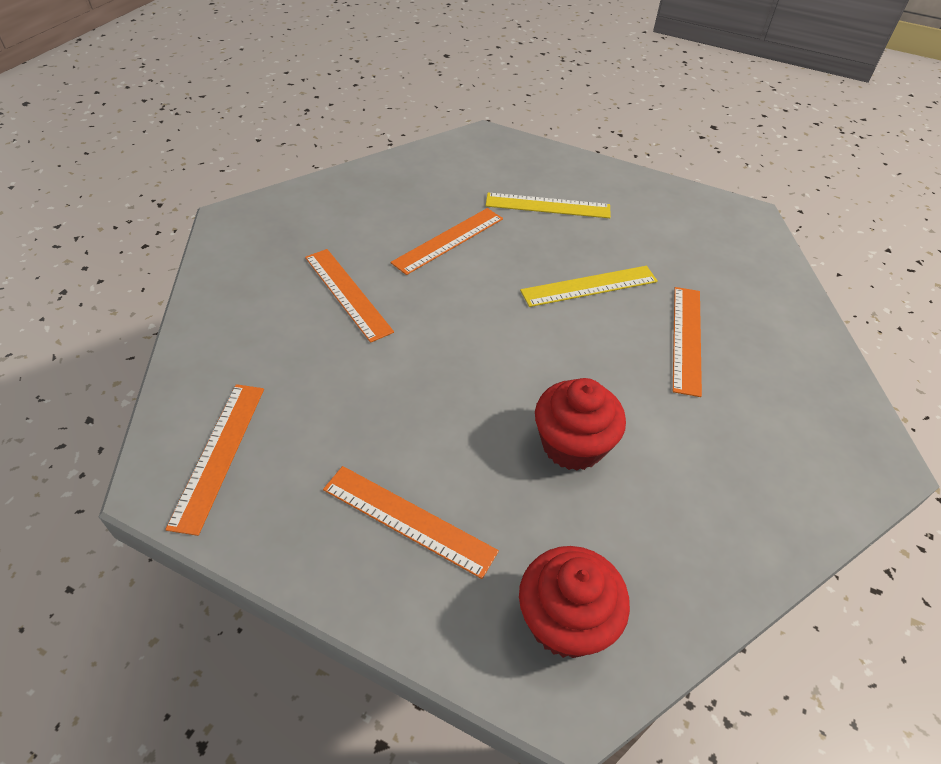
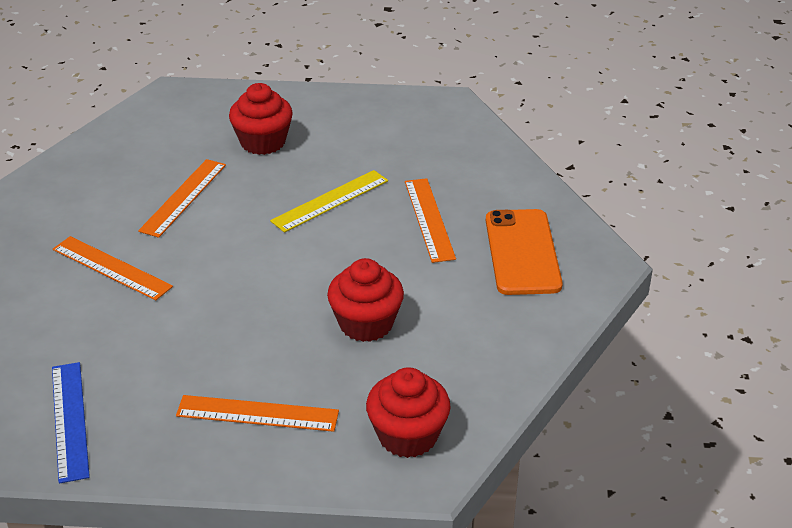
camera: 20 degrees left, 10 degrees down
orange ruler [165,384,264,536] -> blue ruler [52,362,90,484]
yellow ruler [486,193,611,218] -> red cupcake [229,83,293,155]
none -> orange phone [486,209,563,295]

